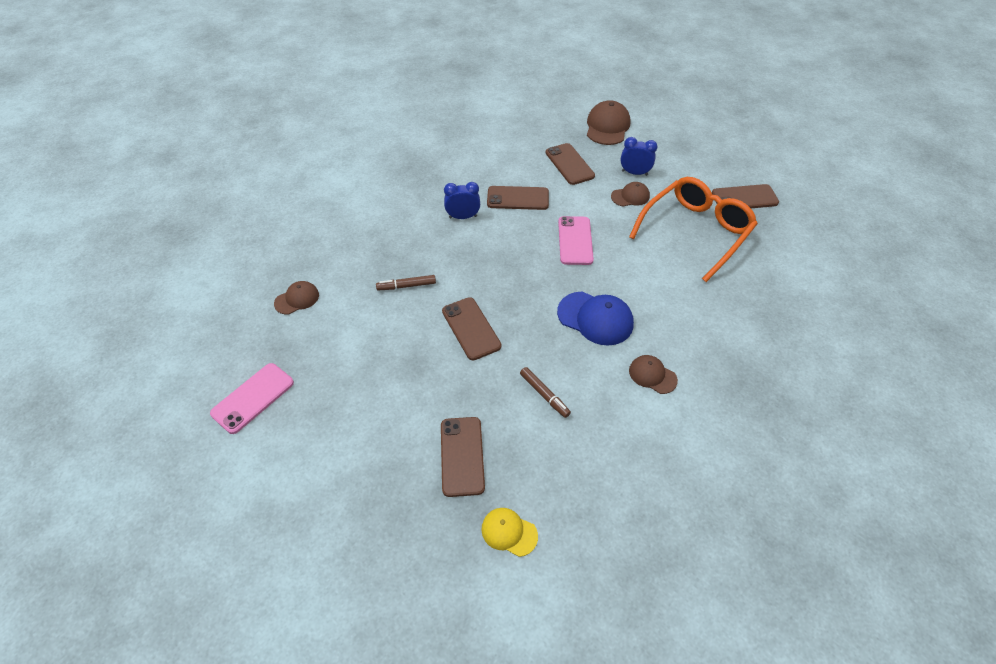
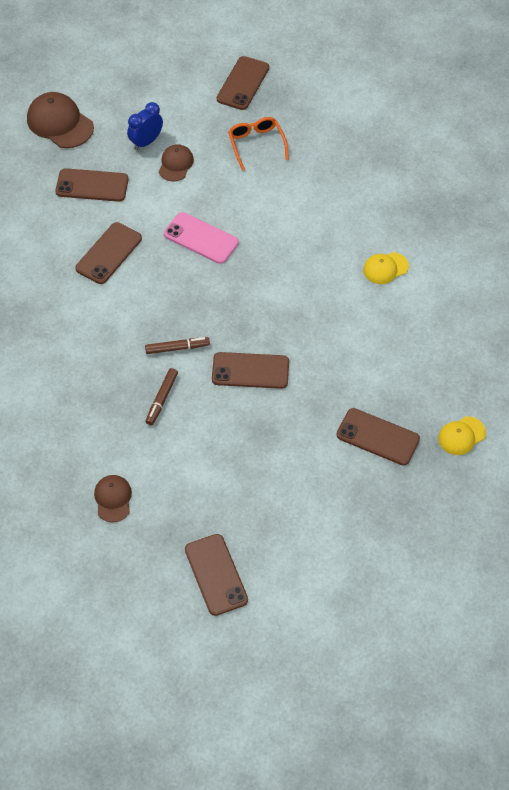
camera: 60 degrees left, 5 degrees up
pink phone [210,363,294,434] -> brown phone [185,534,248,616]
blue clock [444,182,480,219] -> none
brown marker [520,367,571,418] -> brown marker moved to [145,337,210,354]
blue cap [557,292,634,346] -> none
orange glasses [629,177,758,282] -> orange glasses [228,117,289,171], size x0.51
brown cap [629,355,678,394] -> yellow cap [363,252,409,284]

